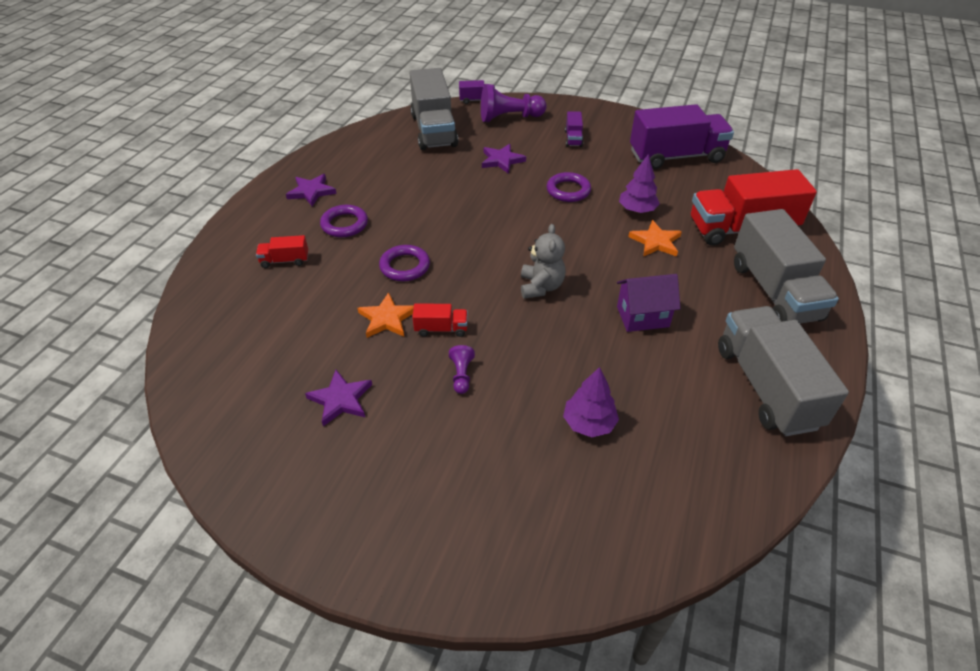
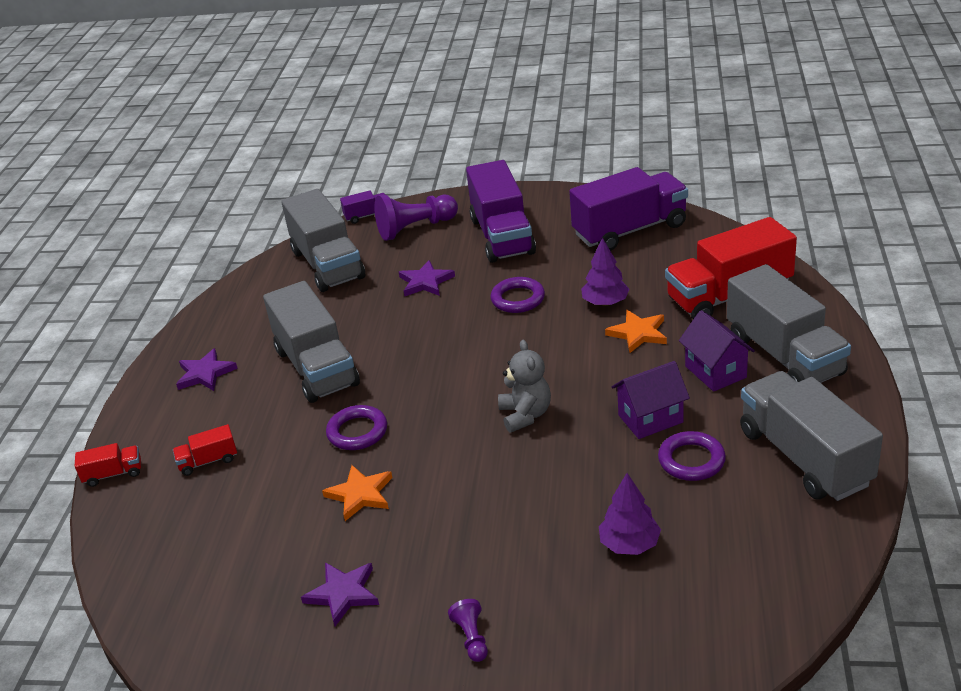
camera: 10 degrees left, 10 degrees down
purple ring [320,205,368,237] -> purple ring moved to [658,431,726,481]
red truck [412,303,468,337] -> red truck moved to [75,443,141,487]
purple pawn [449,345,475,394] -> purple pawn moved to [448,599,488,662]
purple truck [565,111,583,147] -> purple truck [466,160,536,263], size x2.30
none -> grey truck [263,281,360,403]
none -> purple house [679,310,755,392]

